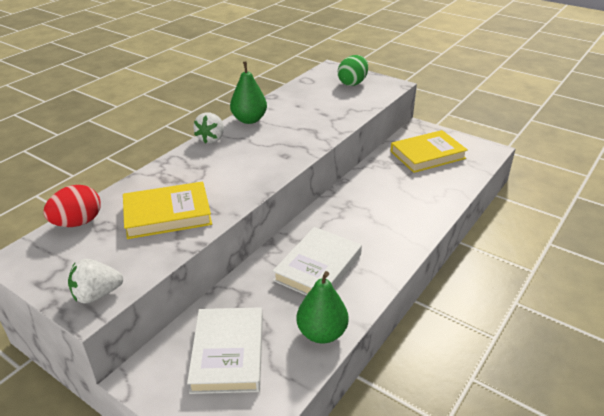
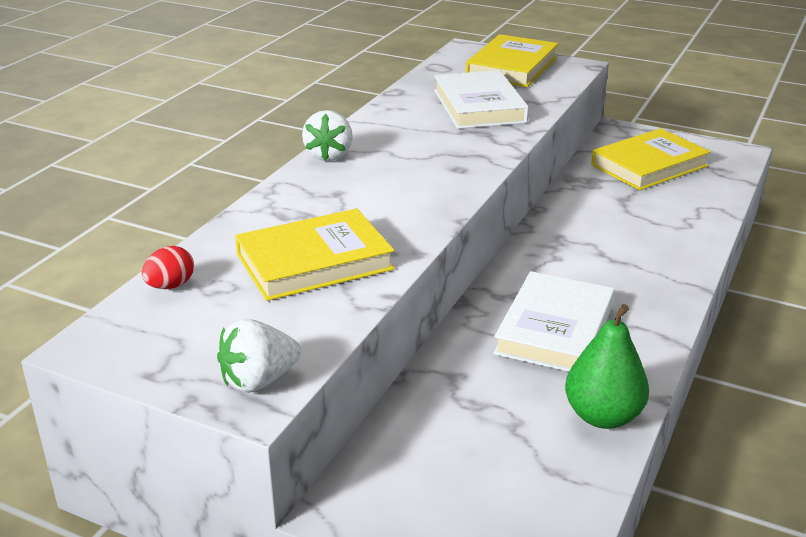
camera: 10 degrees left, 5 degrees down
red egg [43,185,101,227] -> red egg [142,246,194,289], size x0.61
white book [187,307,263,394] -> white book moved to [434,70,529,129]
green pear [230,61,267,124] -> none
green egg [338,55,368,86] -> yellow book [466,34,558,87]

